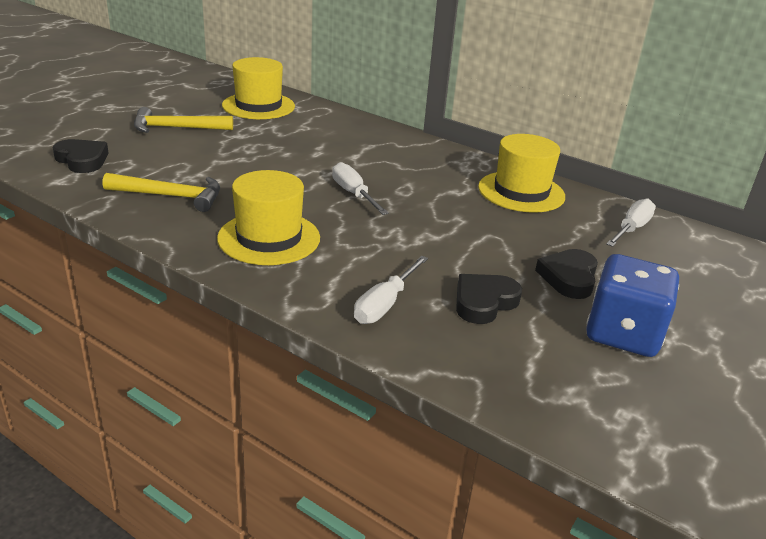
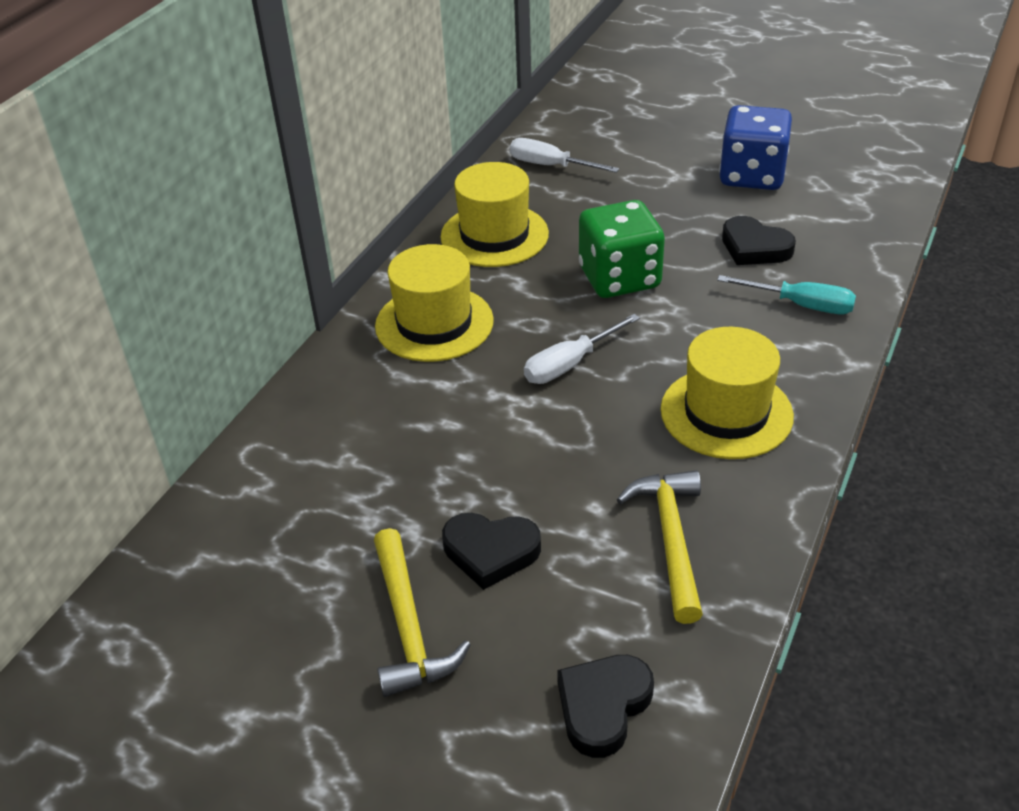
camera: 95 degrees left, 10 degrees up
yellow hat [222,57,295,119] -> yellow hat moved to [375,244,494,362]
white screwdriver [354,256,428,324] -> turquoise screwdriver [717,275,856,314]
black heart [535,249,598,299] -> black heart moved to [442,513,541,590]
none -> green dice [579,200,665,298]

